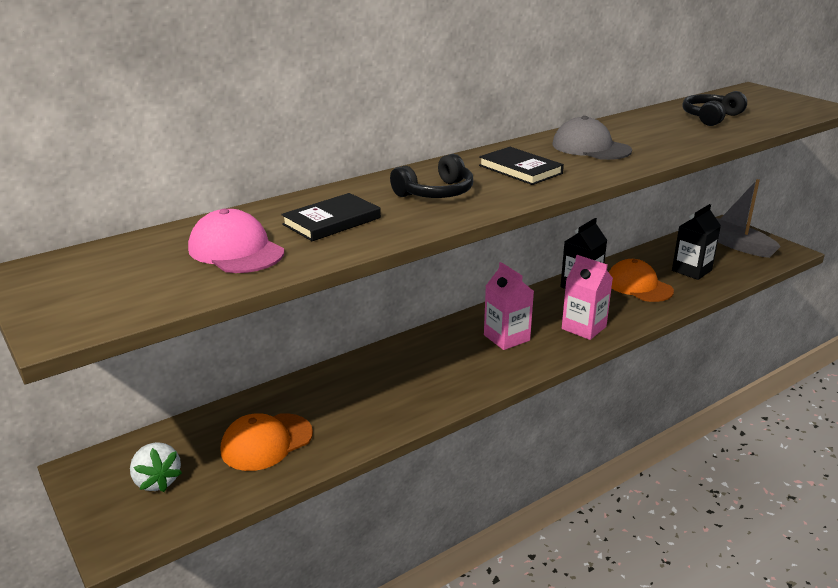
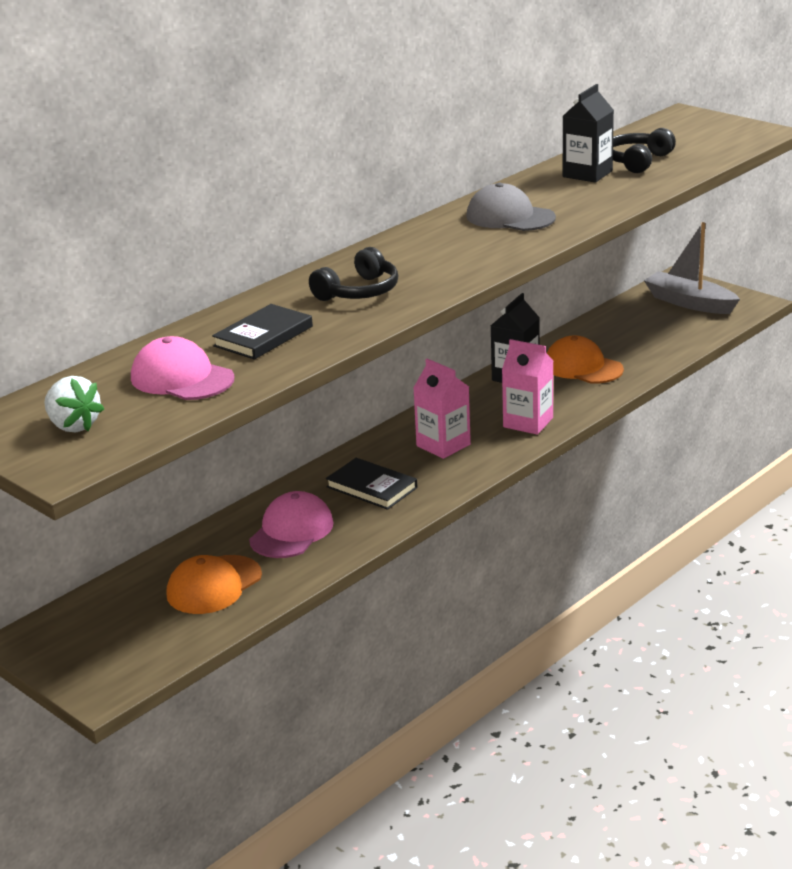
camera: 10 degrees left, 0 degrees up
white strawberry [130,442,182,492] -> white strawberry moved to [44,376,104,433]
black book [479,147,564,185] -> black book moved to [326,458,418,510]
black carton [672,204,721,280] -> black carton moved to [563,84,614,183]
none -> pink cap [249,491,334,558]

